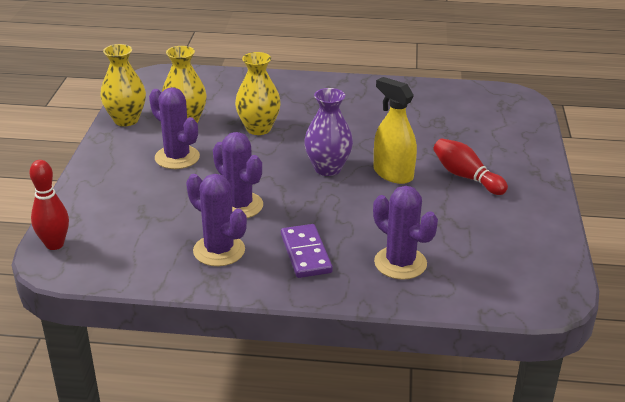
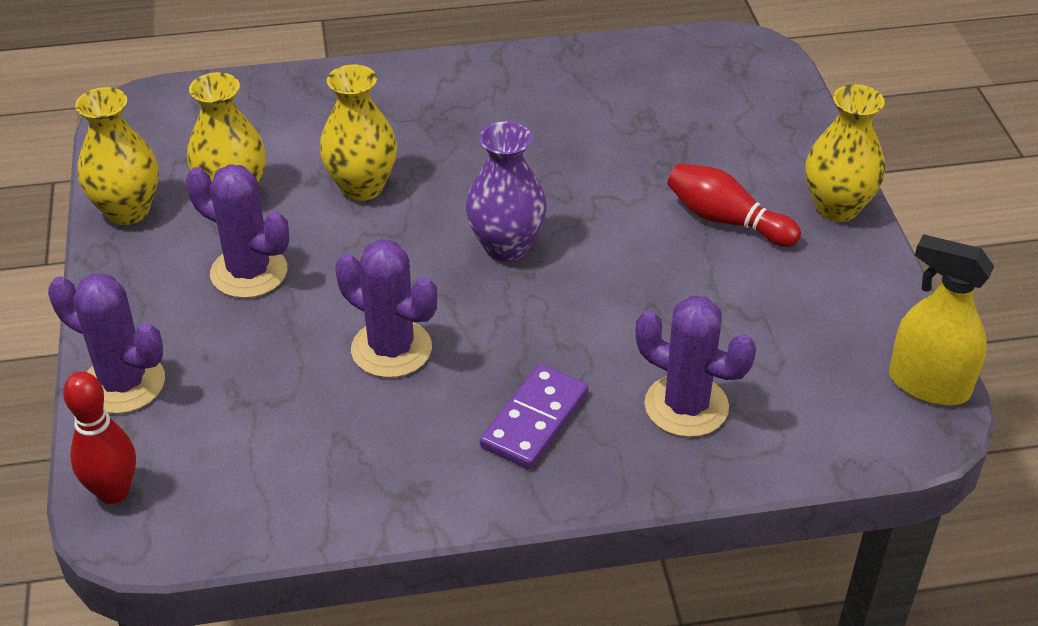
camera: 15 degrees left, 10 degrees up
purple cactus [186,174,247,266] -> purple cactus moved to [48,274,165,414]
purple domino [281,224,333,278] -> purple domino turned 60 degrees clockwise [480,364,588,469]
yellow spray bottle [374,77,417,184] -> yellow spray bottle moved to [889,234,995,406]
none -> yellow vase [805,84,885,222]

